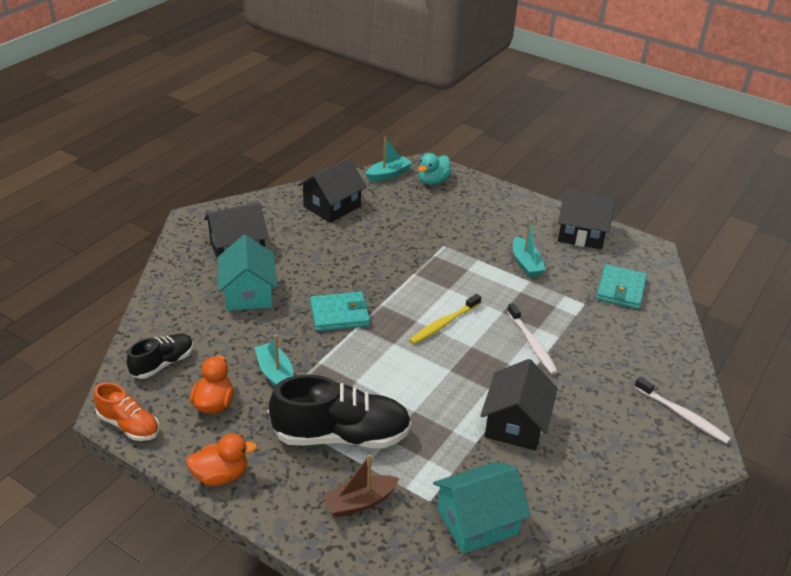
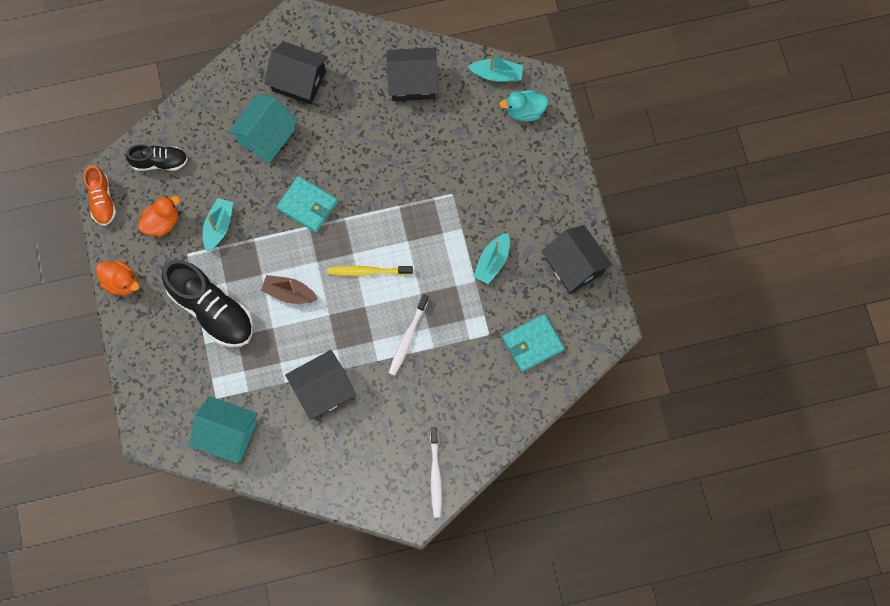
camera: 45 degrees right, 35 degrees up
brown boat [323,454,400,517] -> brown boat moved to [261,275,318,304]

